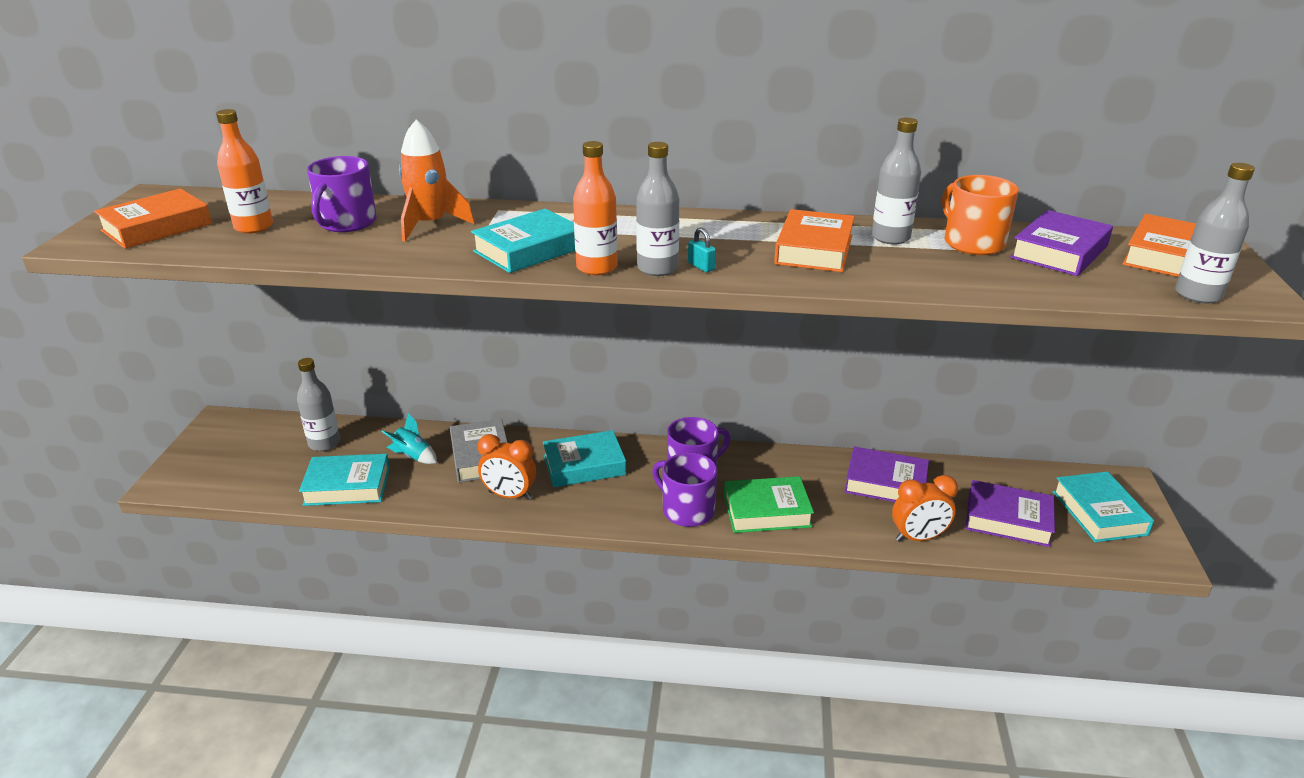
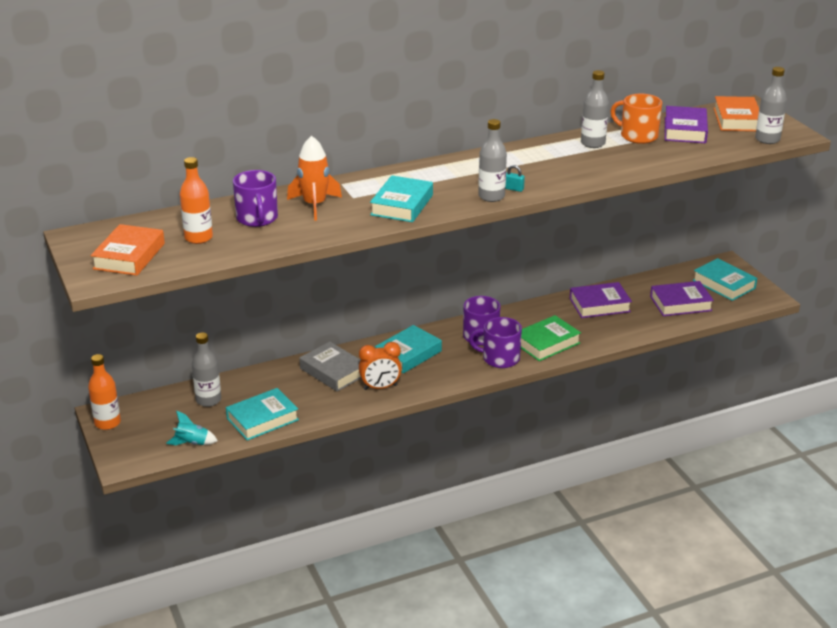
camera: 30 degrees left, 0 degrees up
turquoise rocket [381,414,437,464] -> turquoise rocket moved to [166,410,218,445]
orange bottle [573,141,618,275] -> orange bottle moved to [88,354,121,430]
orange book [774,209,855,272] -> none
orange clock [892,475,958,542] -> none

